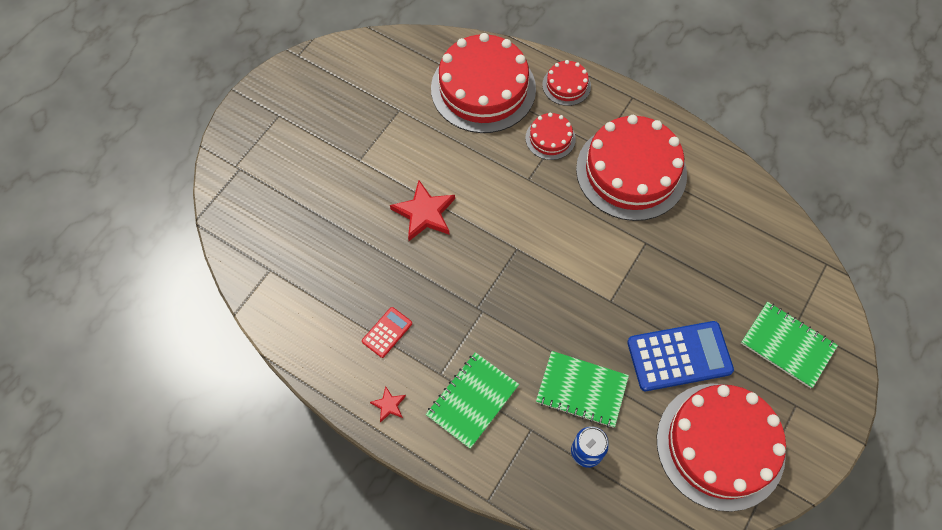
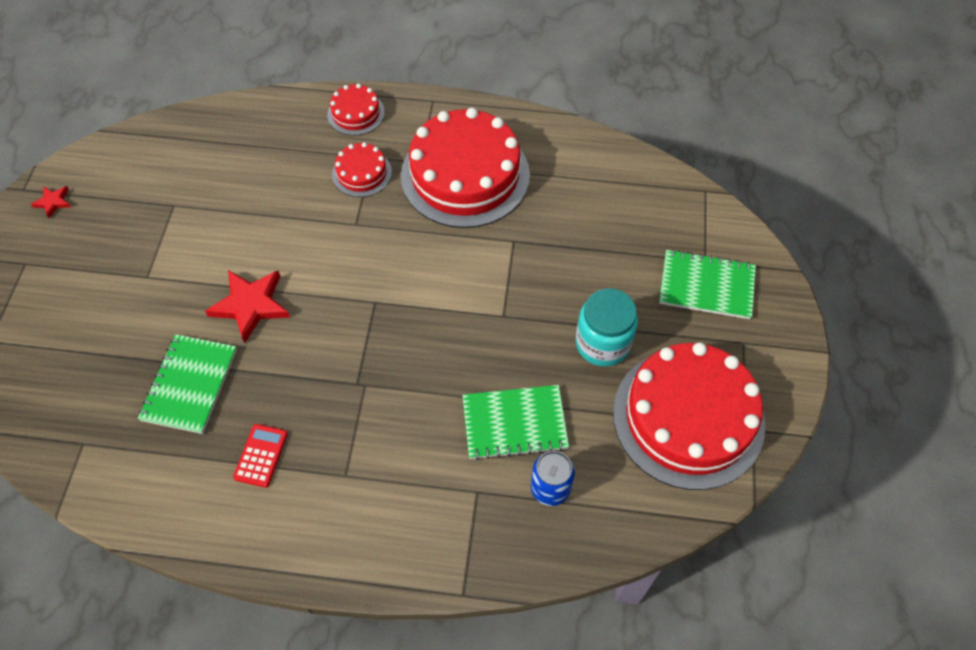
camera: 25 degrees left, 5 degrees down
red star [370,386,406,423] -> red star moved to [31,186,71,218]
green notebook [426,352,519,449] -> green notebook moved to [138,334,237,434]
red cake [431,33,536,133] -> none
blue calculator [627,321,734,391] -> turquoise jar [576,288,638,367]

